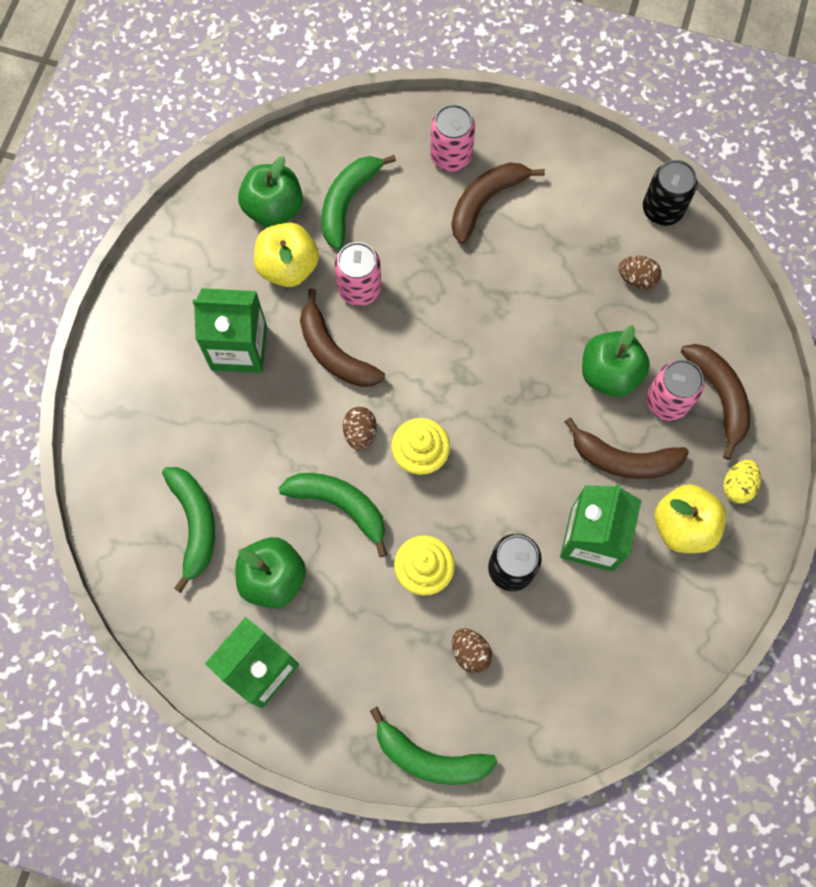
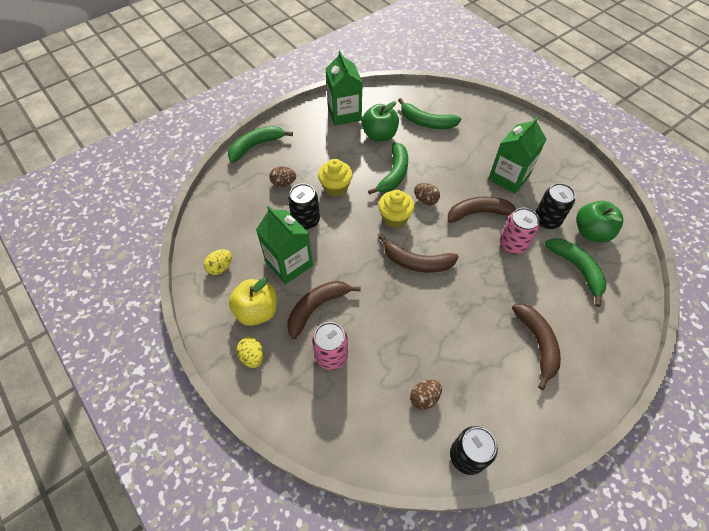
camera: 125 degrees right, 15 degrees down
yellow apple [254,222,319,287] -> black can [535,183,575,229]
green banana [278,473,387,557] -> green banana turned 45 degrees counterclockwise [368,142,408,194]
pink can [430,104,475,171] -> none
green apple [582,325,650,397] -> none
brown banana [681,344,750,460] -> brown banana moved to [379,235,459,272]
none -> yellow egg [204,249,232,275]

